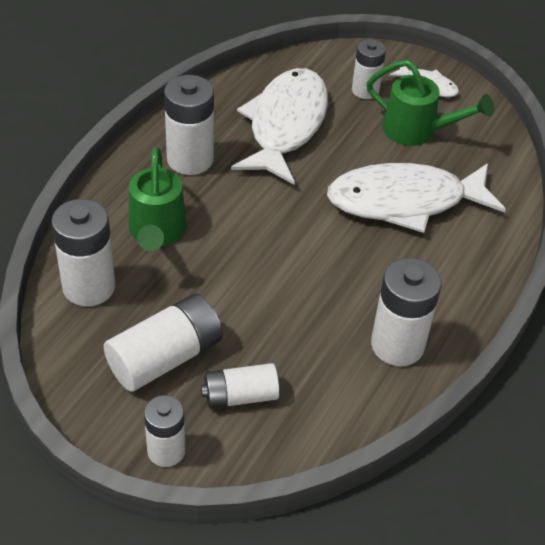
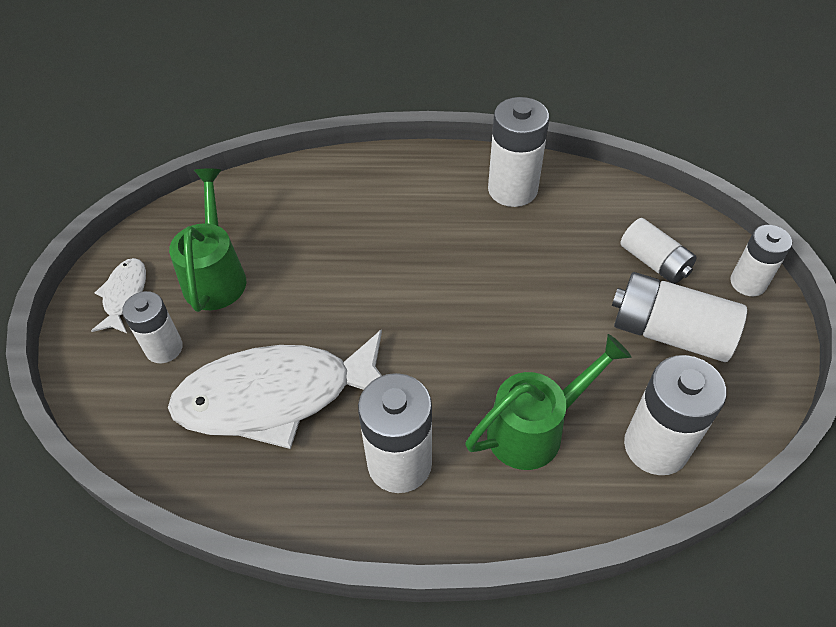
camera: 115 degrees left, 5 degrees up
white fish [327,163,506,233] -> none

